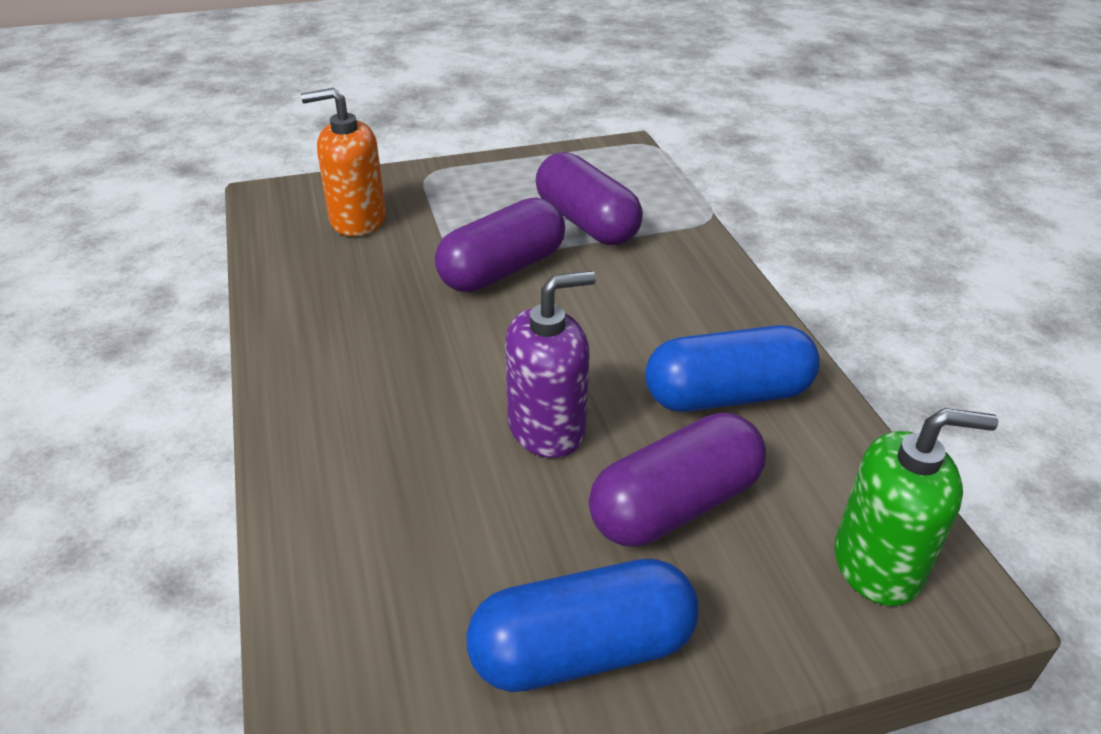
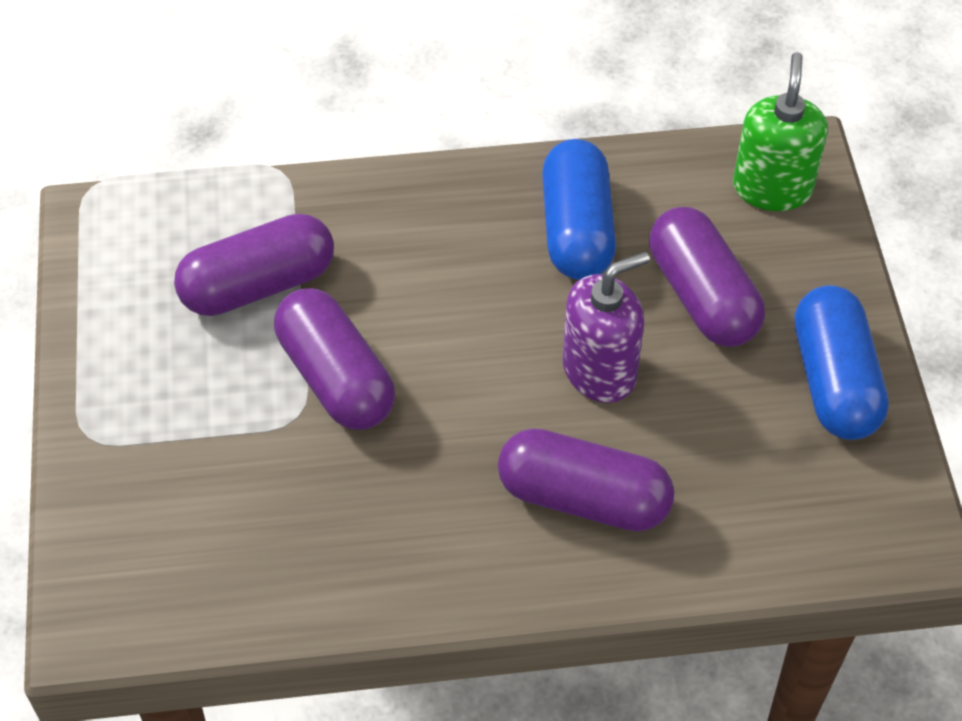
camera: 80 degrees left, 15 degrees up
orange soap dispenser [301,87,386,236] -> none
purple soap dispenser [505,271,596,458] -> purple soap dispenser turned 75 degrees clockwise [562,252,650,403]
none -> purple capsule [498,428,675,531]

